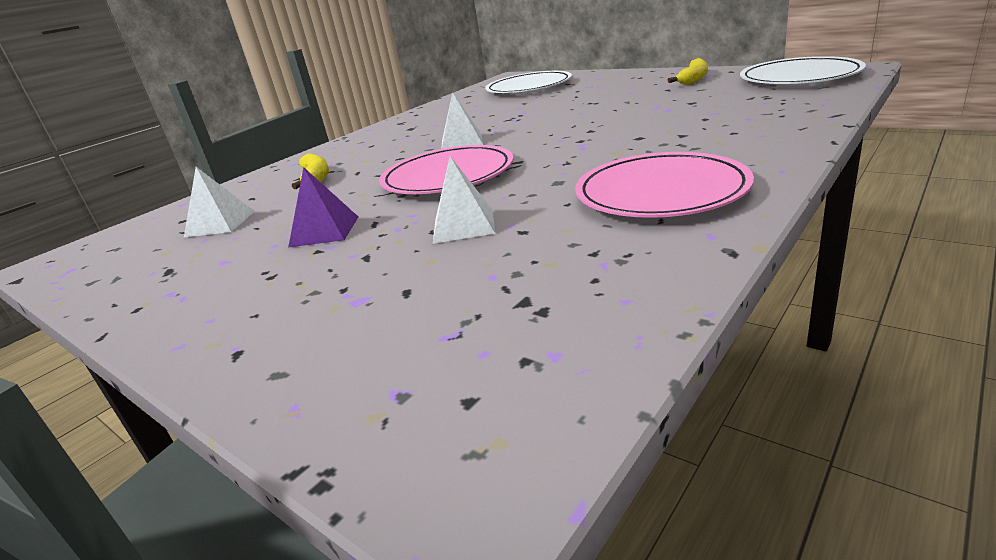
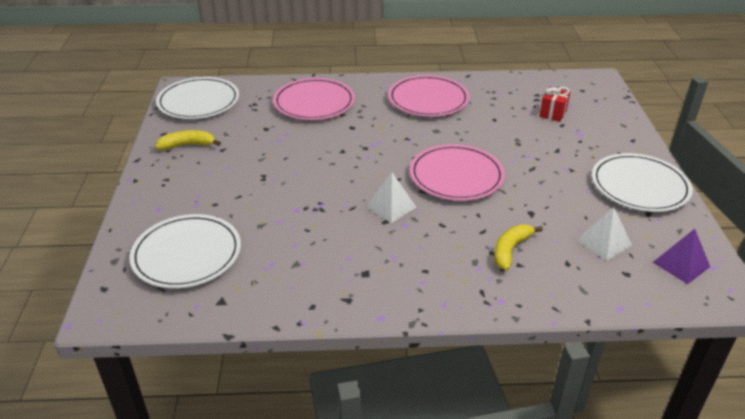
camera: 135 degrees left, 10 degrees up
purple pyramid [288,167,358,248] -> purple pyramid moved to [653,229,710,284]
white pyramid [433,156,495,244] -> none
none -> pink plate [273,78,355,120]
none -> red gift [539,87,571,122]
none -> white plate [592,153,693,212]

